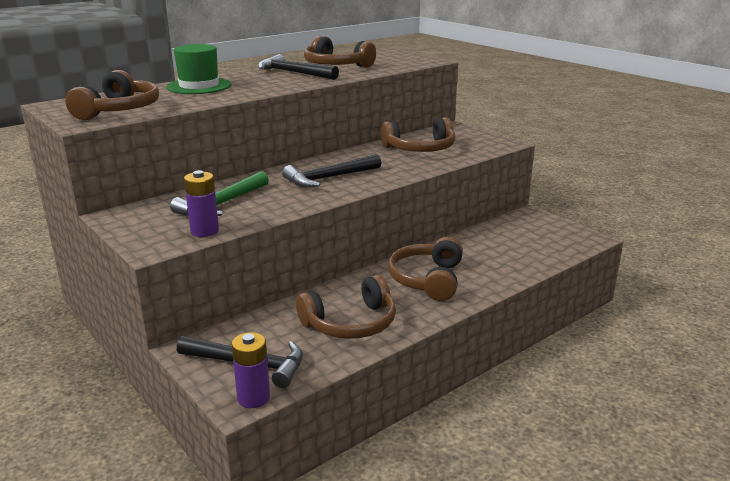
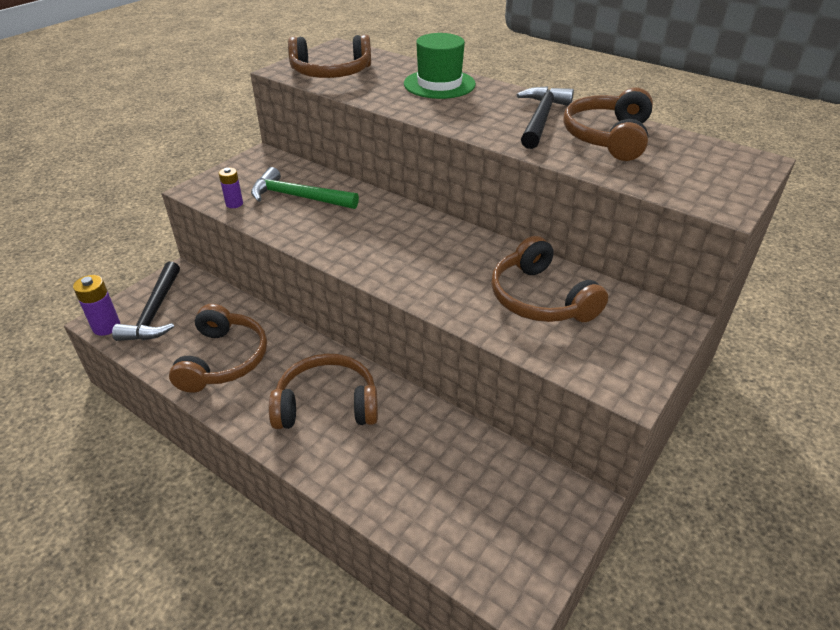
camera: 75 degrees right, 15 degrees up
purple battery [184,170,219,237] -> purple battery [219,168,243,208], size x0.66
black hammer [282,154,381,187] -> none
brown headphones [296,275,396,339] -> brown headphones turned 135 degrees counterclockwise [169,304,267,393]

